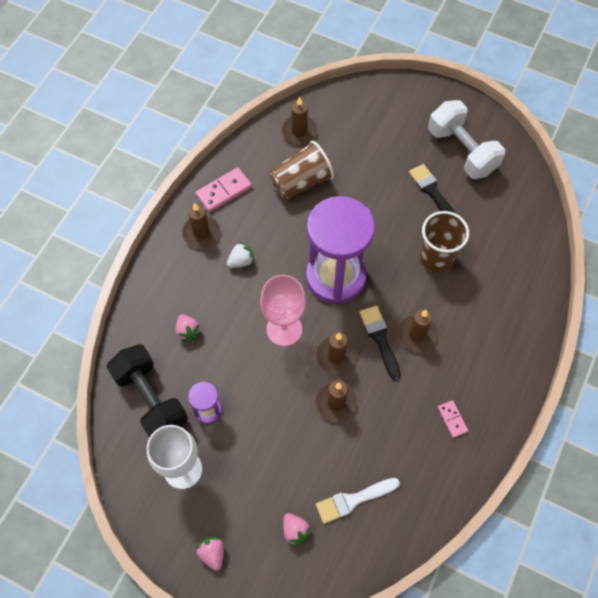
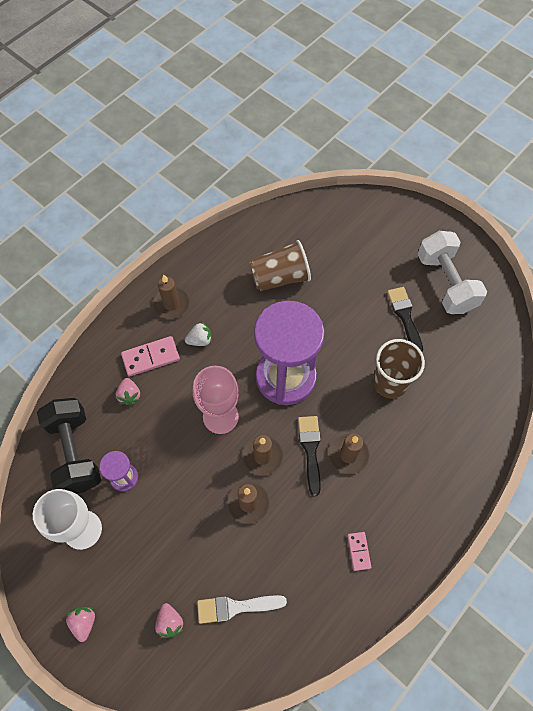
camera: 15 degrees right, 0 degrees up
pink domino [195,167,252,212] -> pink domino moved to [121,336,180,377]
brown candle [282,97,318,145] -> none

